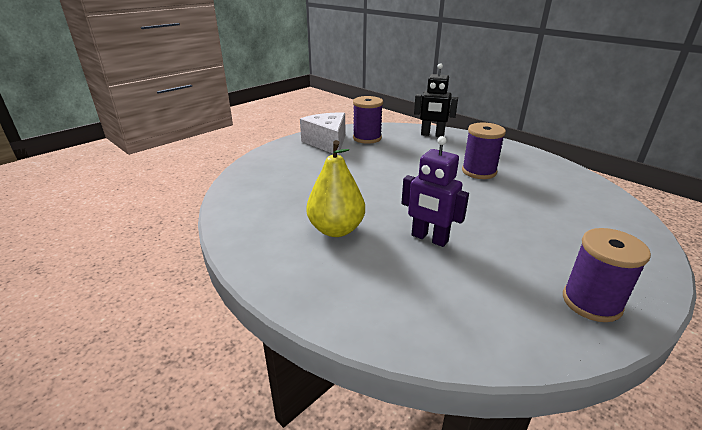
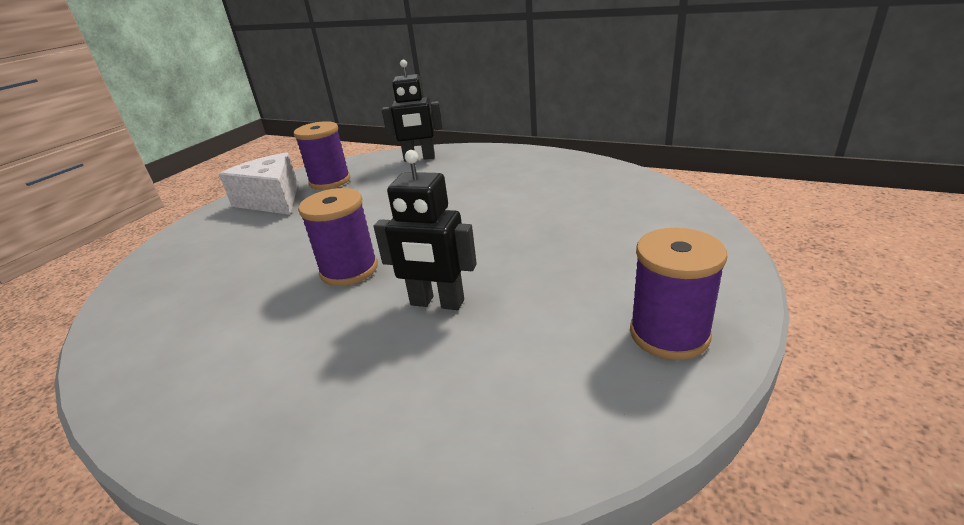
camera: 15 degrees left, 0 degrees up
yellow pear [306,140,365,237] -> none
purple robot [402,136,469,247] -> black robot [374,150,477,310]
purple spool [462,122,506,179] -> purple spool moved to [298,188,378,286]

